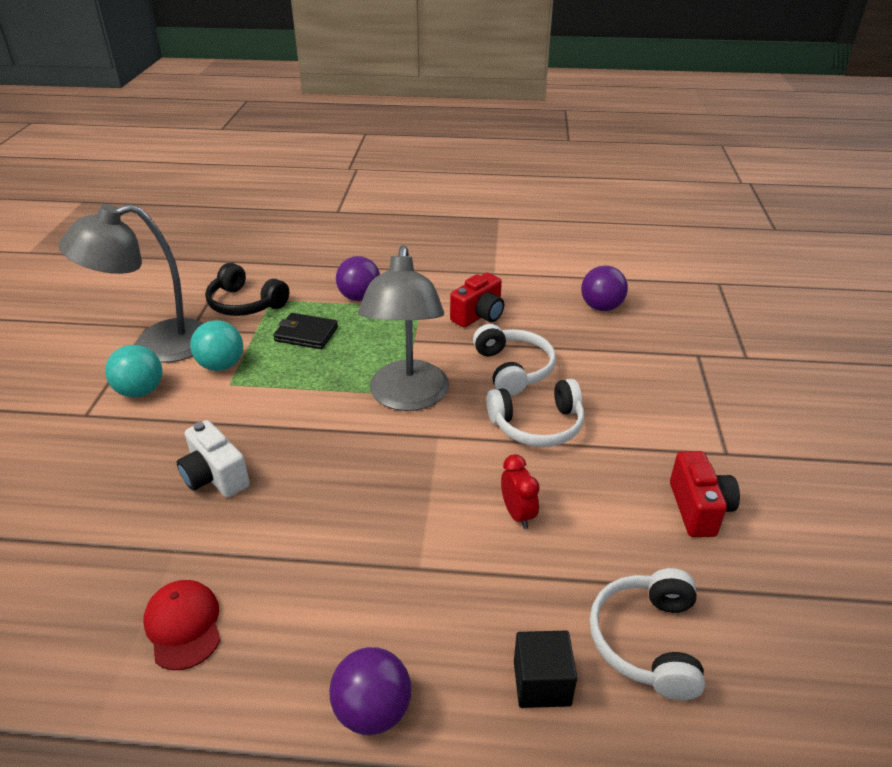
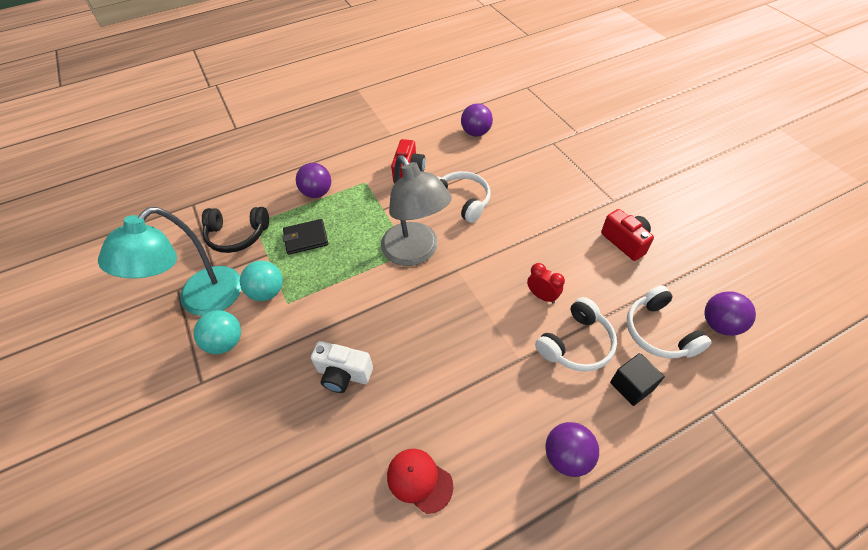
camera: 30 degrees left, 15 degrees up
grey lamp [58,204,204,363] -> turquoise lamp [98,207,241,316]
white headphones [487,379,584,447] -> white headphones moved to [535,297,617,372]
none -> purple ball [704,291,756,336]

